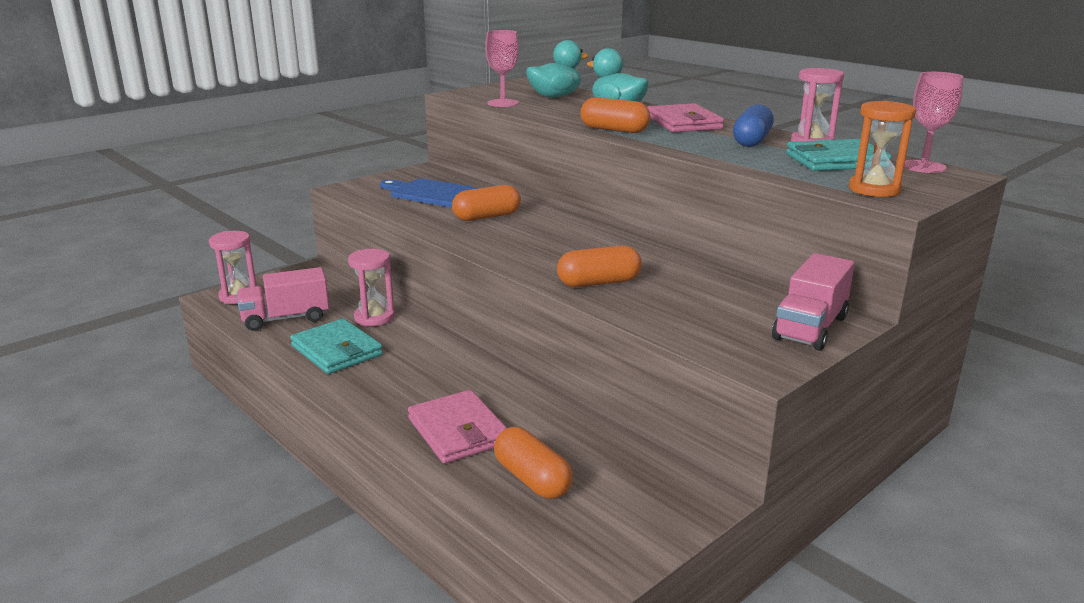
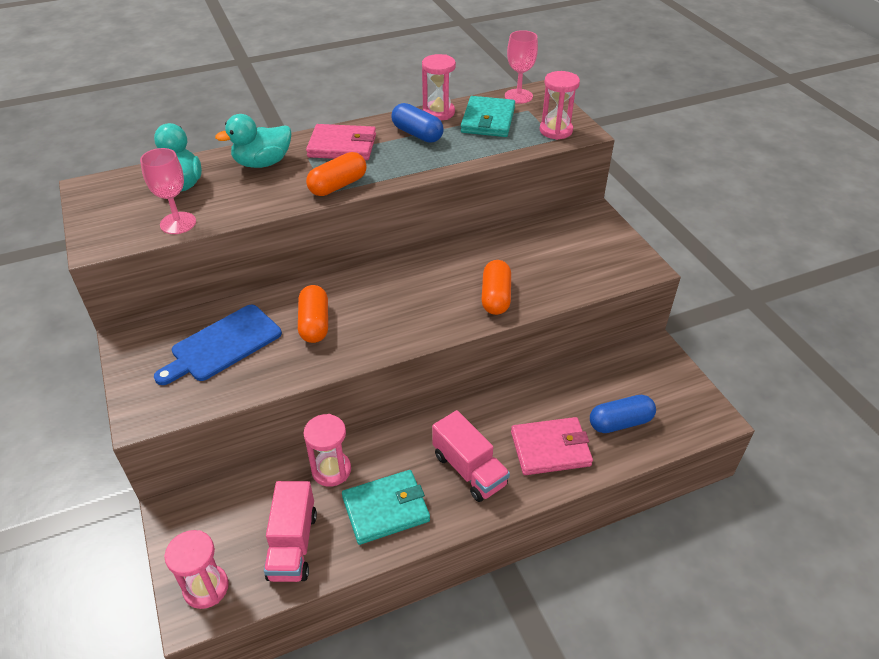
camera: 70 degrees left, 20 degrees up
orange capsule [494,427,573,499] -> blue capsule [590,395,656,433]
pink truck [772,253,855,351] -> pink truck moved to [432,410,510,502]
orange hourglass [849,101,916,197] -> pink hourglass [540,71,580,140]

